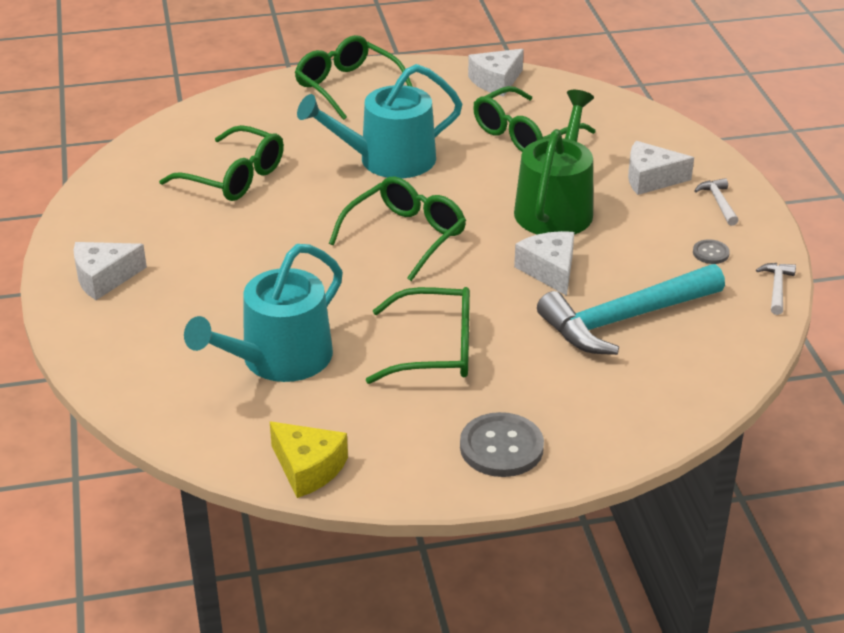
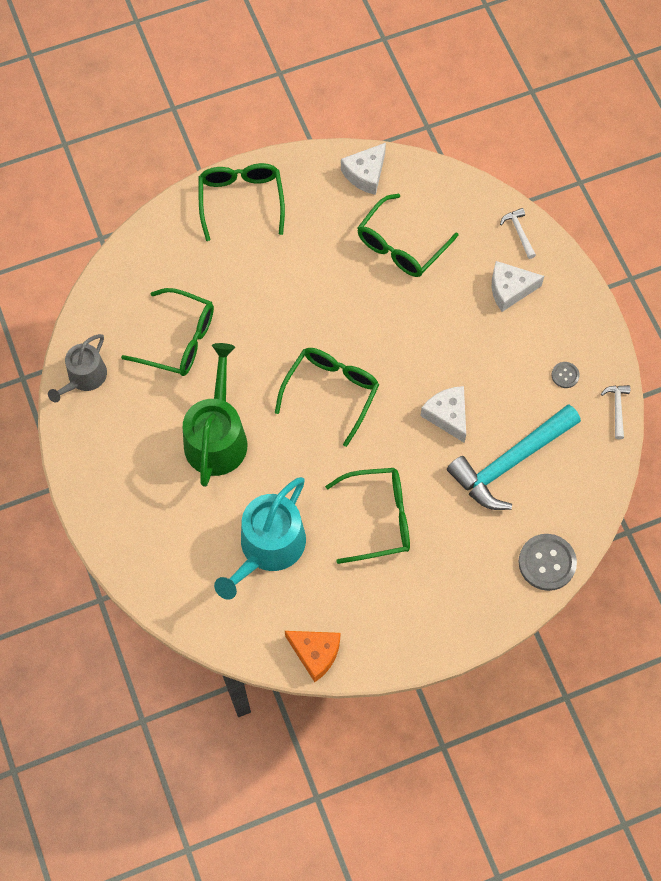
camera: 10 degrees left, 30 degrees up
white cheese [74,242,147,300] -> none
yellow cheese [270,421,348,498] -> orange cheese [285,631,340,682]
green glasses [295,35,413,120] -> green glasses turned 45 degrees clockwise [199,163,285,241]
turquoise watering can [297,64,462,178] -> none
grey button [460,412,544,477] -> grey button moved to [519,534,577,591]
green watering can [514,90,594,234] -> green watering can moved to [183,343,248,487]
white hammer [694,178,739,226] -> white hammer moved to [500,208,536,259]
none -> grey watering can [48,334,107,403]

